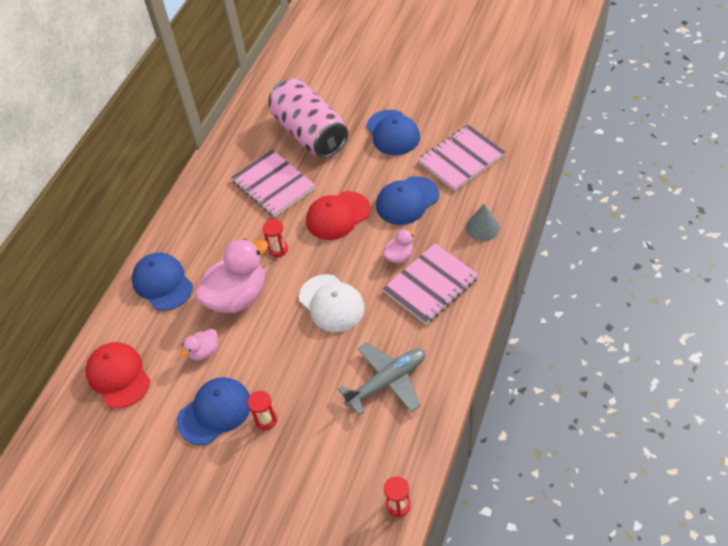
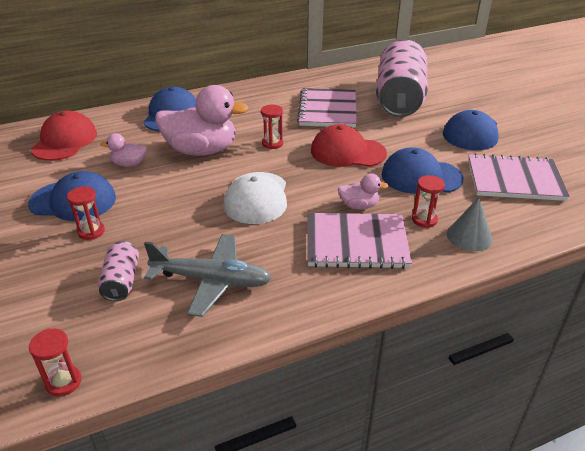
camera: 40 degrees right, 15 degrees down
none -> pink can [98,241,139,301]
none -> red hourglass [412,175,445,228]

